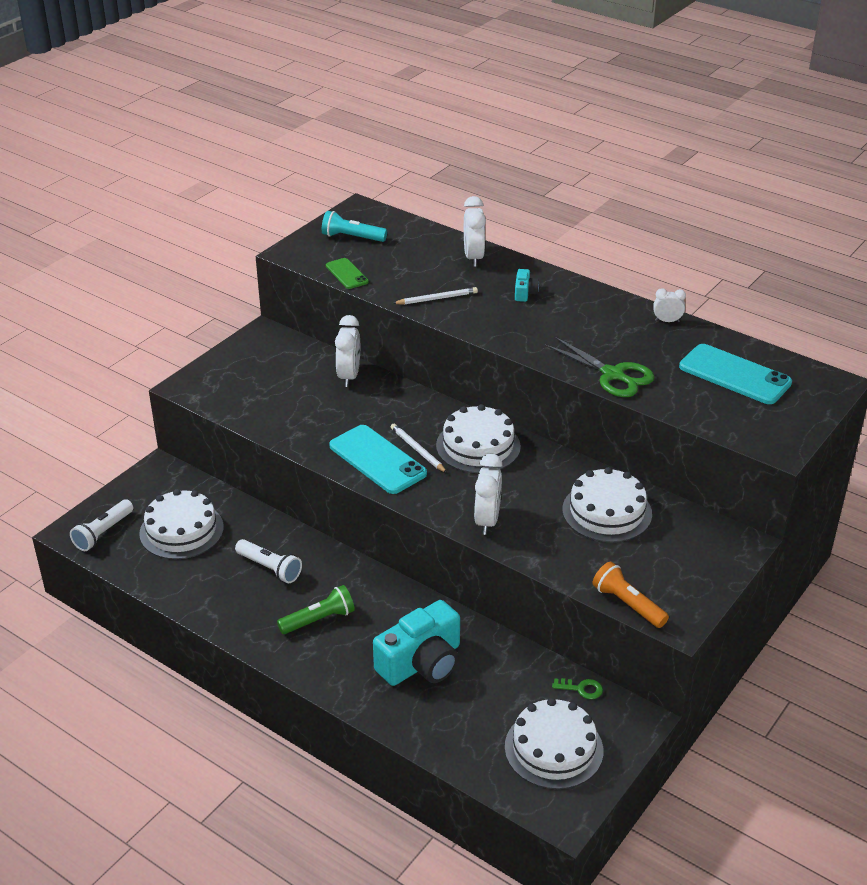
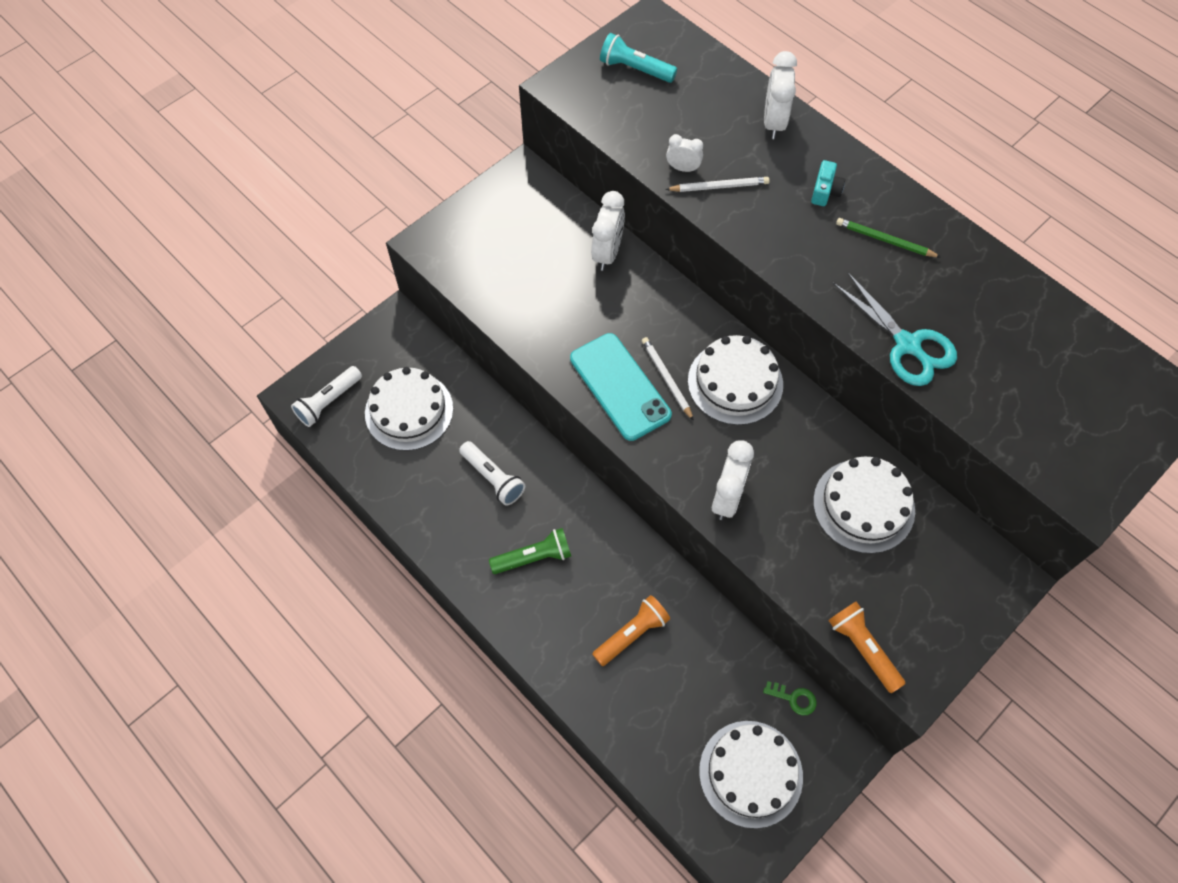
camera: 10 degrees right, 25 degrees up
green phone [326,258,369,289] -> none
turquoise camera [373,600,460,686] -> orange flashlight [592,595,670,666]
green scissors [544,336,655,397] -> turquoise scissors [833,273,957,386]
white clock [653,288,686,322] -> white clock moved to [666,134,703,172]
turquoise phone [679,344,792,404] -> none
none -> green pencil [836,218,940,257]

